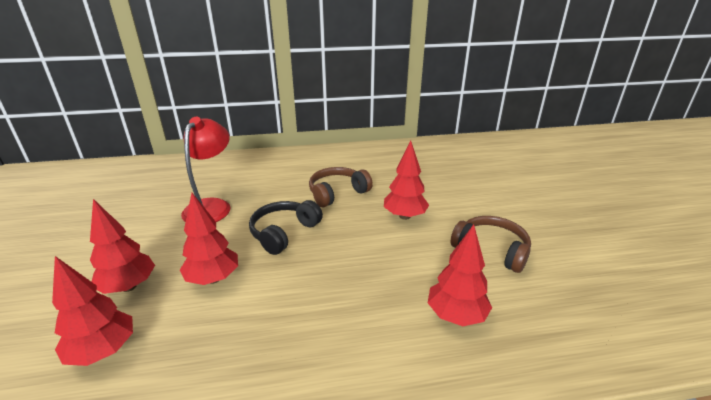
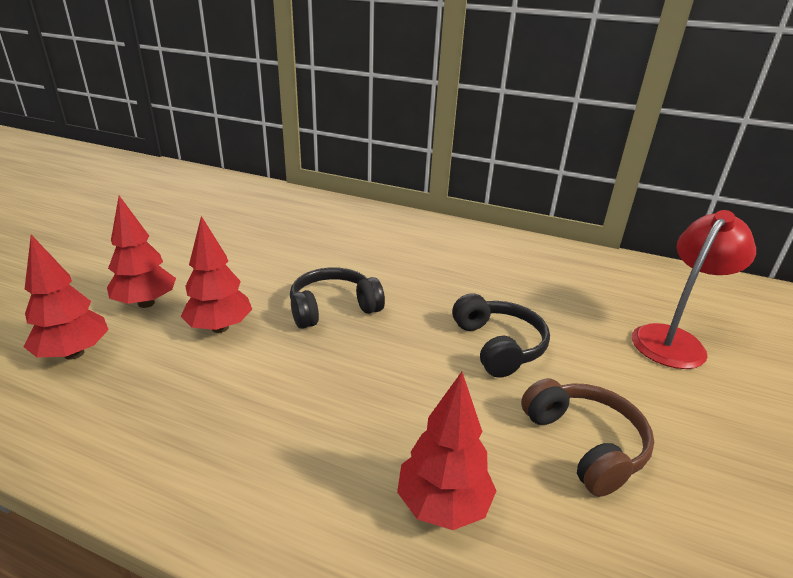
camera: 30 degrees right, 0 degrees up
red lamp [181,117,231,222] -> red lamp moved to [632,210,756,369]
brown headphones [309,167,373,207] -> none
red tree [384,141,429,220] -> black headphones [452,293,550,378]

